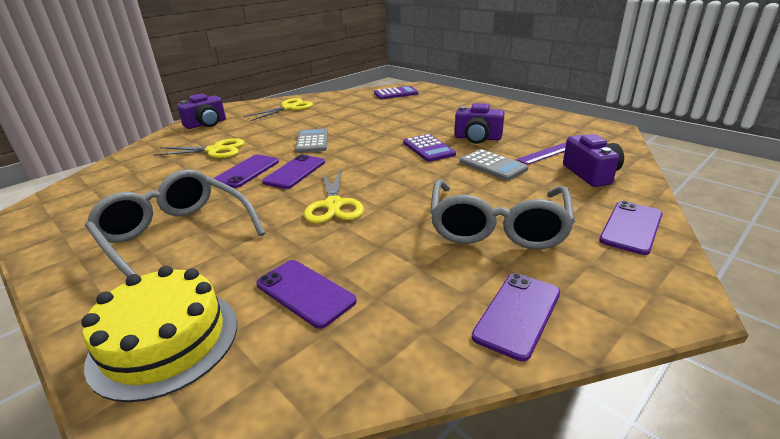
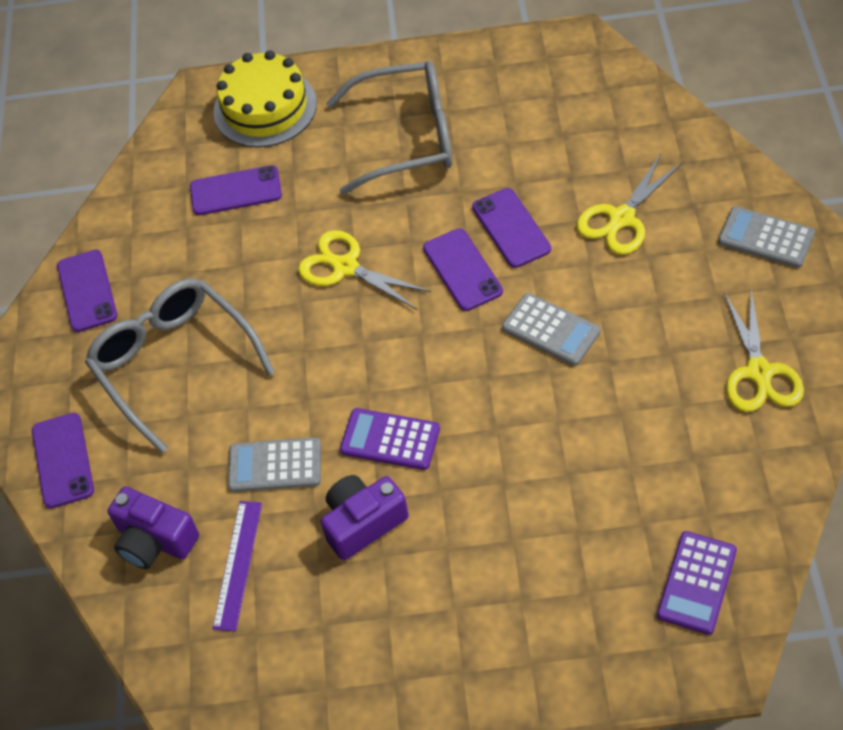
camera: 135 degrees right, 25 degrees up
purple camera [177,93,226,129] -> grey calculator [718,206,815,268]

